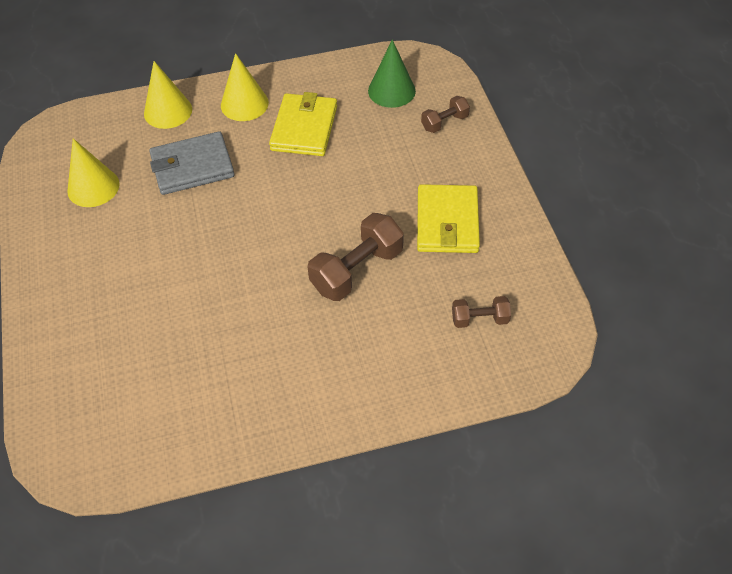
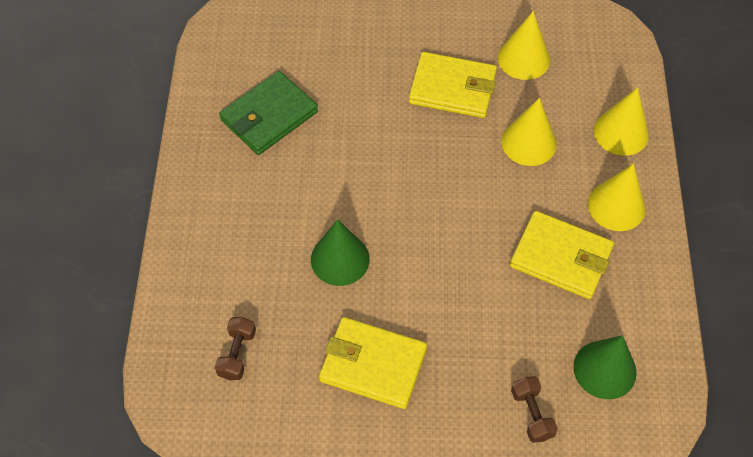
camera: 105 degrees right, 5 degrees up
grey wallet [149,131,235,195] -> yellow cone [501,98,557,166]
brown dumbbell [308,213,404,301] -> green cone [311,219,370,286]
none -> green wallet [219,71,318,155]
none -> yellow wallet [409,52,497,118]

